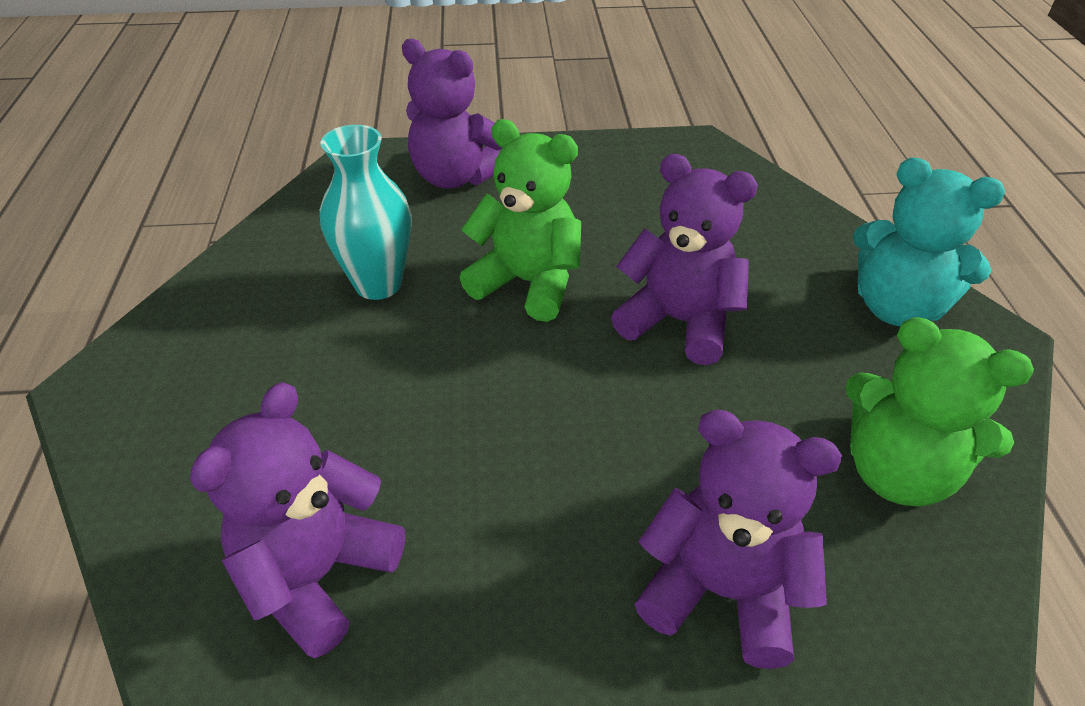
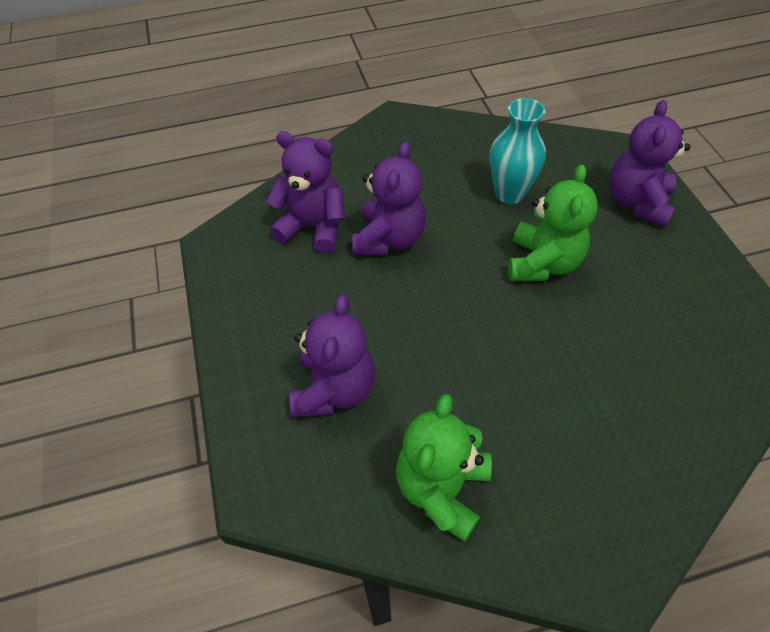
camera: 80 degrees right, 10 degrees up
purple teddy bear [611,154,758,365] -> purple teddy bear moved to [352,141,426,256]
turquoise teddy bear [853,157,1005,327] -> none

